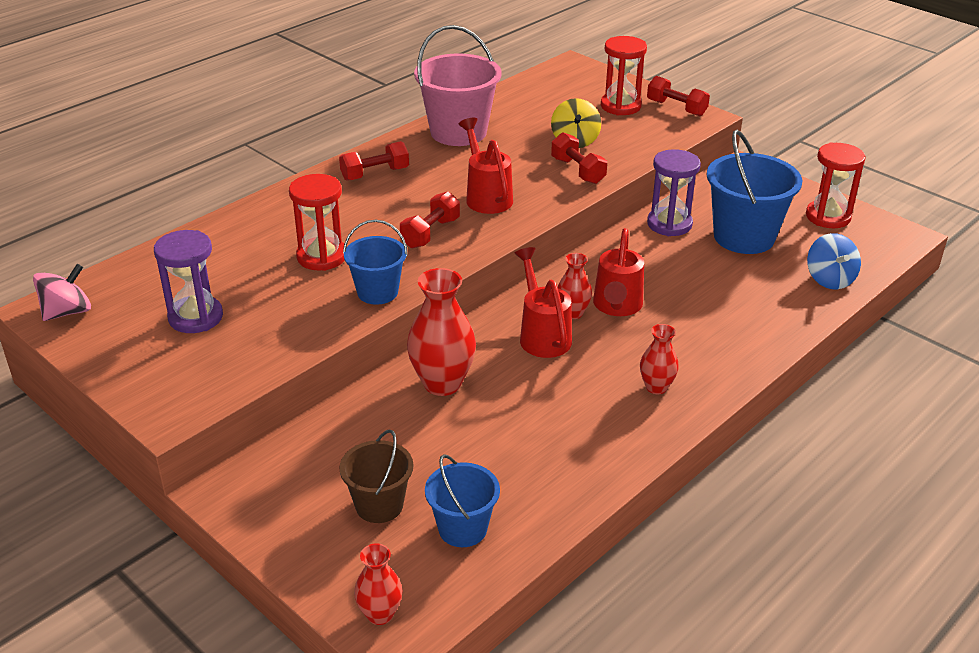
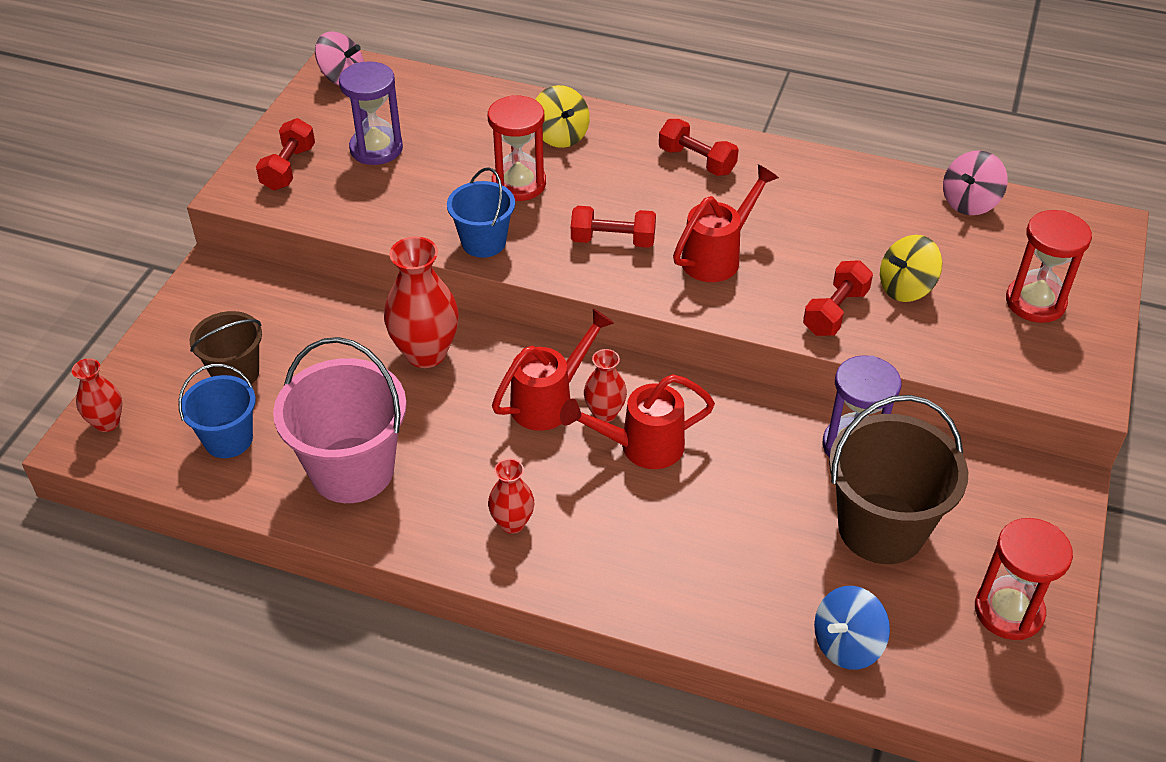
camera: 65 degrees right, 10 degrees up
pink bucket [414,25,502,146] -> pink bucket moved to [273,337,407,503]
red dumbbell [647,76,710,116] -> red dumbbell moved to [256,118,315,191]
blue bucket [706,130,802,254] -> brown bucket [829,395,968,564]
none -> yellow spinning top [535,85,590,148]
none -> pink spinning top [943,151,1008,215]

